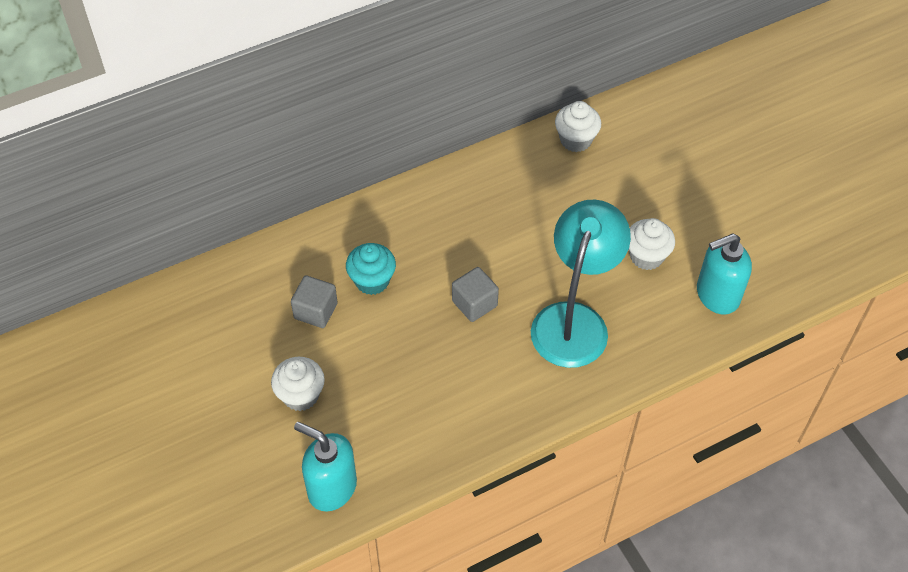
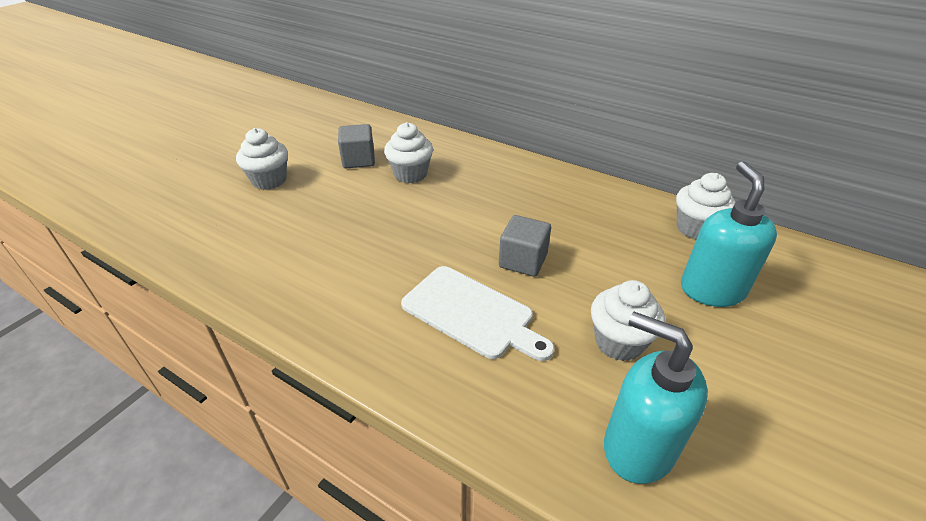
camera: 60 degrees right, 15 degrees down
turquoise soap dispenser [294,422,357,512] -> turquoise soap dispenser moved to [681,161,777,307]
turquoise cupcake [346,243,396,295] -> white cupcake [384,122,433,183]
grey cube [452,267,499,322] -> grey cube moved to [499,215,551,277]
turquoise lamp [531,200,631,368] -> white cutting board [401,266,554,361]

